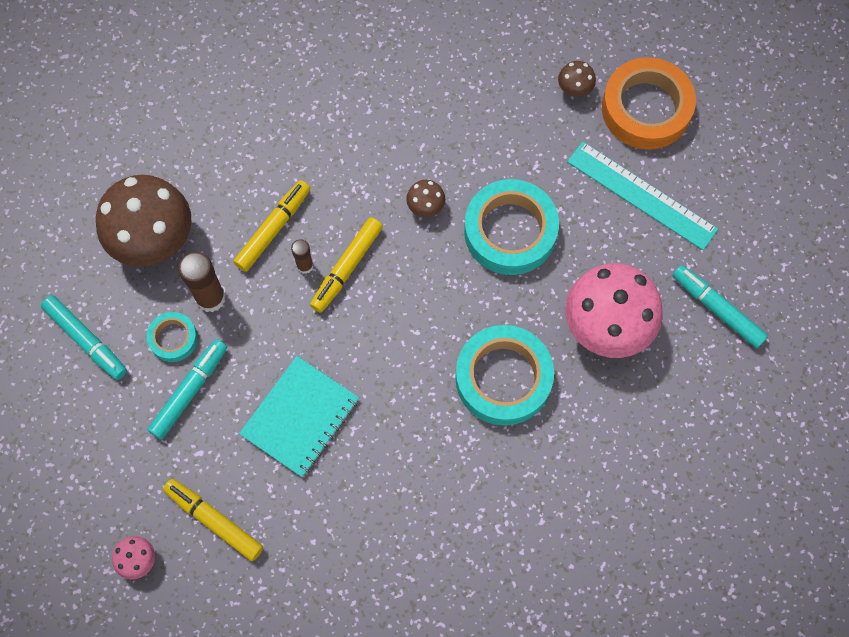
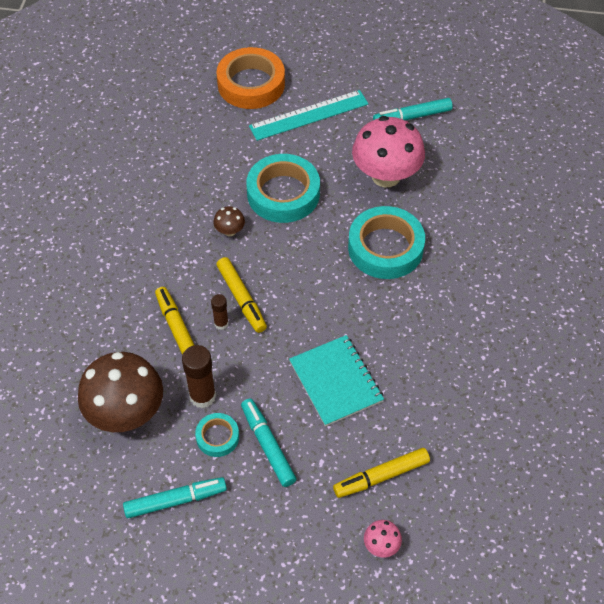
camera: 60 degrees left, 15 degrees down
brown mushroom [558,61,596,97] -> none

